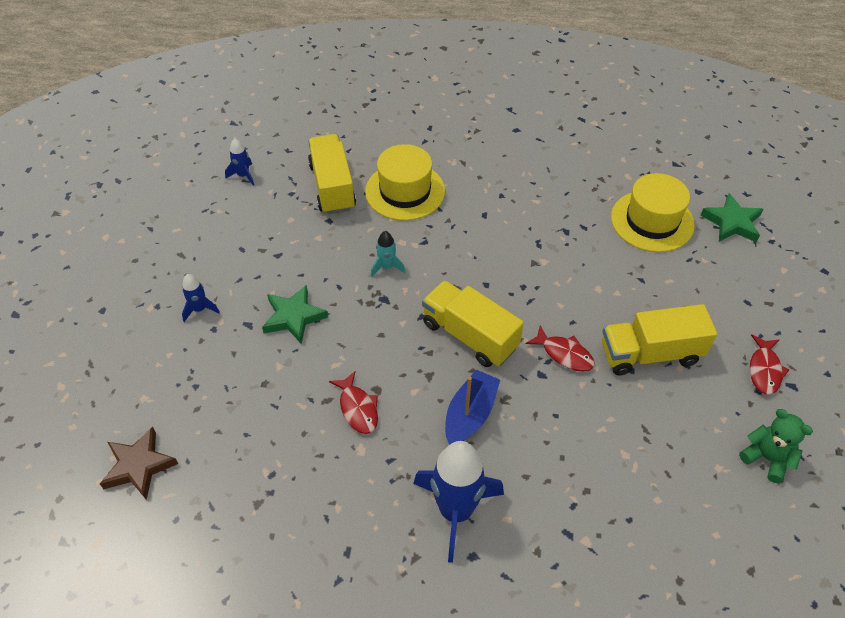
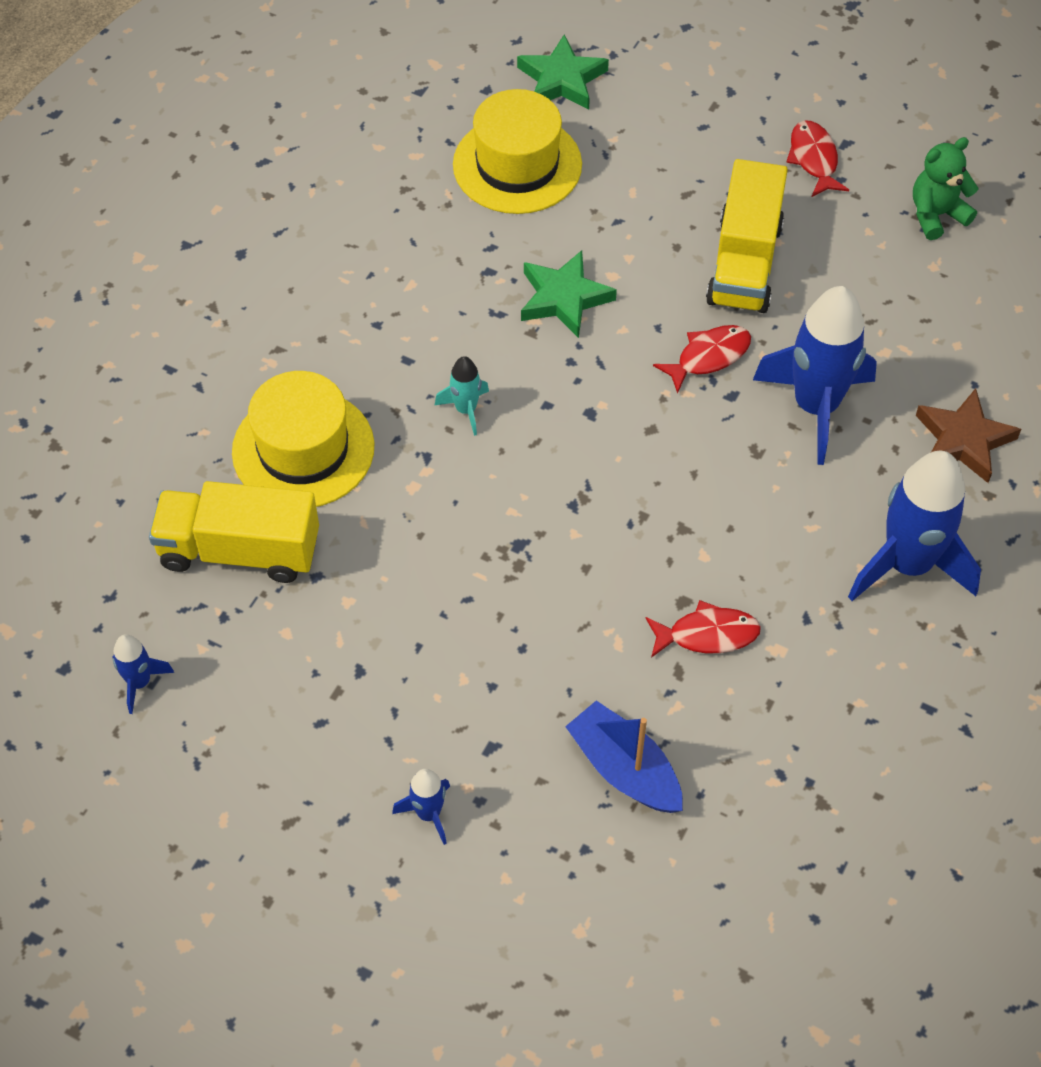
camera: 70 degrees left, 5 degrees up
brown star [100,427,178,500] -> brown star moved to [916,388,1021,483]
green star [262,285,328,344] -> green star moved to [521,250,617,338]
turquoise rocket [371,231,406,277] -> turquoise rocket moved to [435,356,489,436]
yellow truck [422,280,524,367] -> none
blue boat [445,370,500,445] -> blue boat moved to [565,701,683,813]
red fish [750,334,789,395] -> red fish turned 135 degrees counterclockwise [786,120,849,197]
none -> blue rocket [753,286,877,465]

